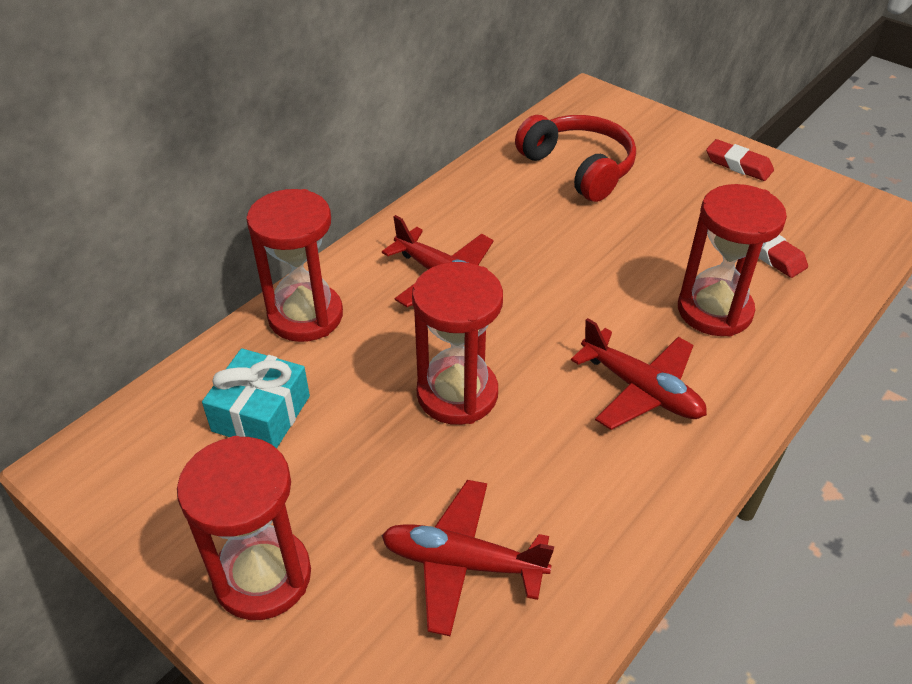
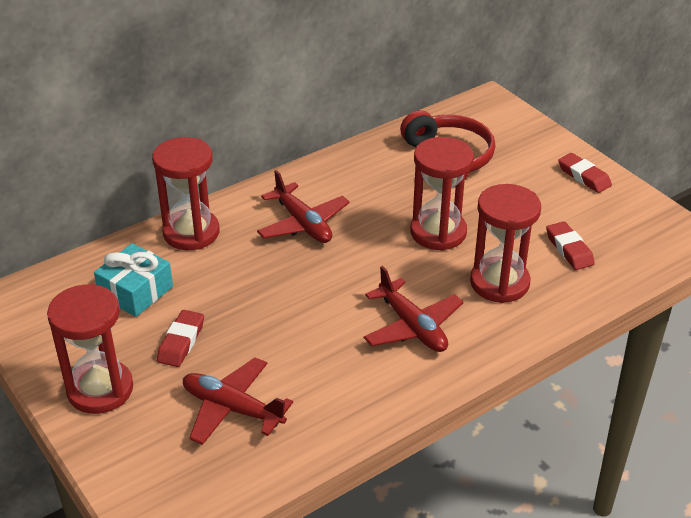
camera: 15 degrees right, 5 degrees down
red hourglass [412,262,503,425] -> red hourglass moved to [410,137,474,251]
none -> red eraser [157,310,204,367]

